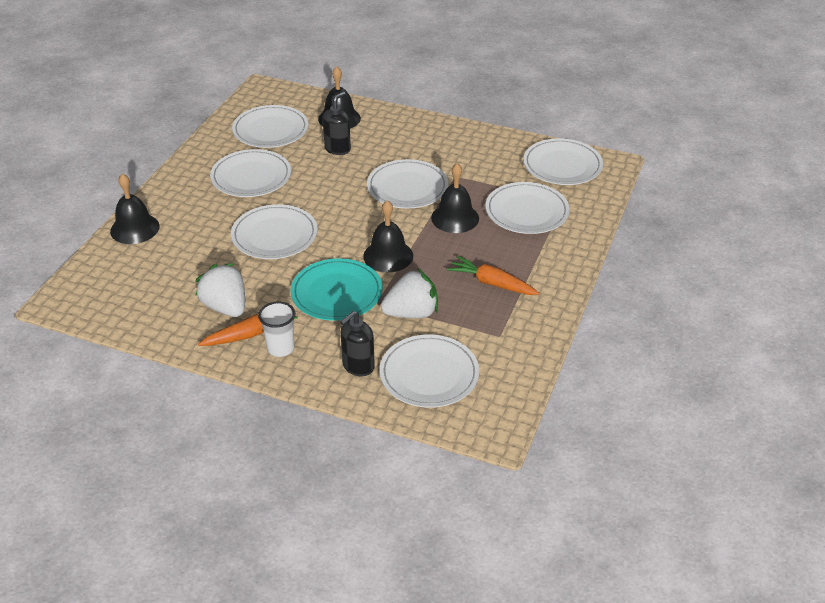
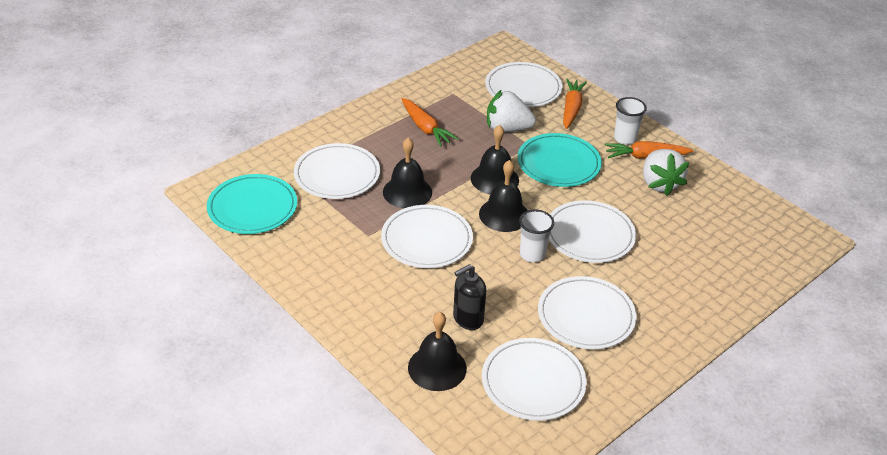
camera: 155 degrees left, 0 degrees up
black bell [110,173,160,244] -> black bell moved to [479,160,528,232]
black soap dispenser [340,311,375,377] -> orange carrot [563,79,587,129]
white plate [523,138,603,185] -> turquoise plate [207,174,297,234]
none -> white cup [519,209,554,263]

